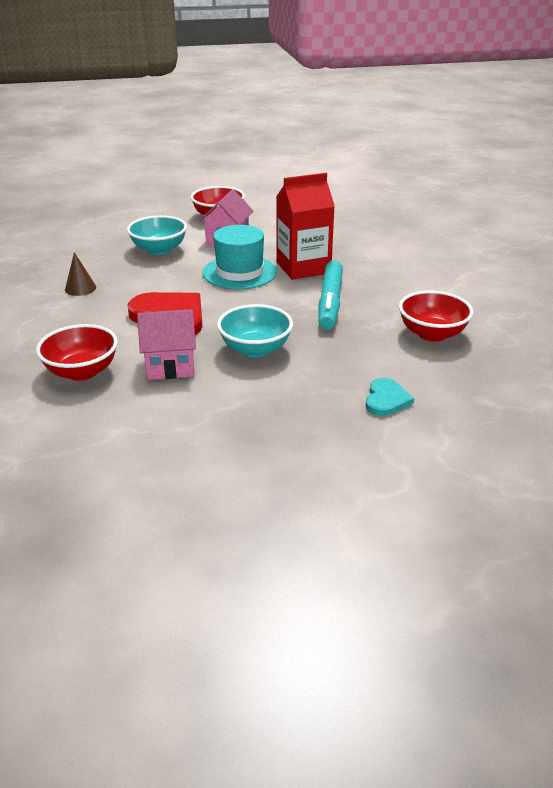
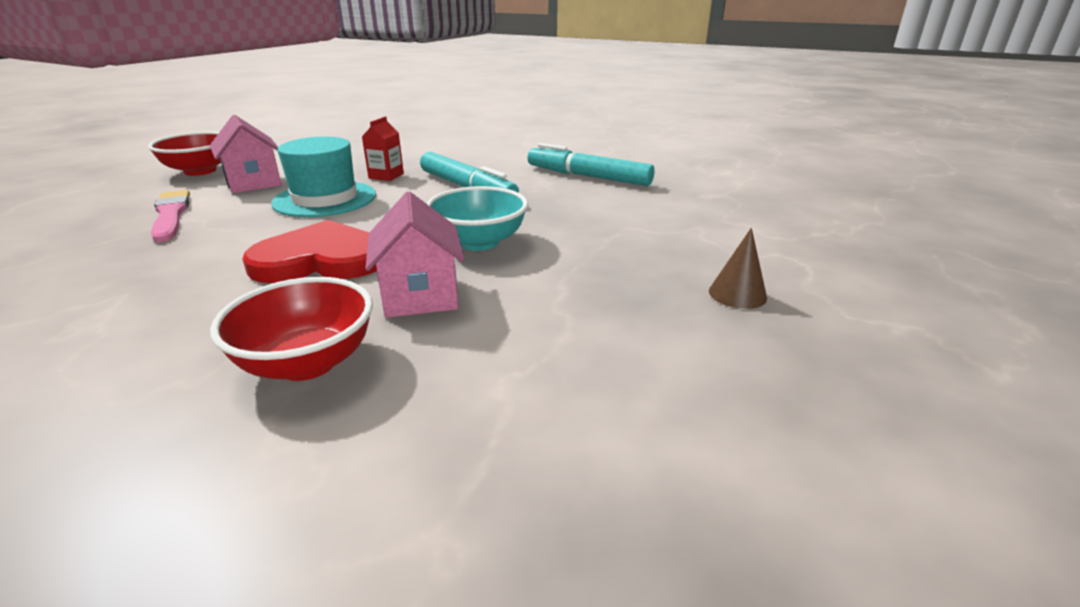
camera: 50 degrees left, 5 degrees down
brown cone [65,252,96,296] -> brown cone moved to [709,228,767,309]
turquoise bowl [127,215,187,255] -> pink brush [151,190,190,242]
pink house [137,309,196,380] -> pink house turned 45 degrees counterclockwise [365,192,464,318]
red carton [276,173,335,280] -> red carton [362,117,404,181], size x0.49
turquoise heart [366,378,414,416] -> none
red bowl [399,290,474,342] -> turquoise marker [527,143,655,186]

